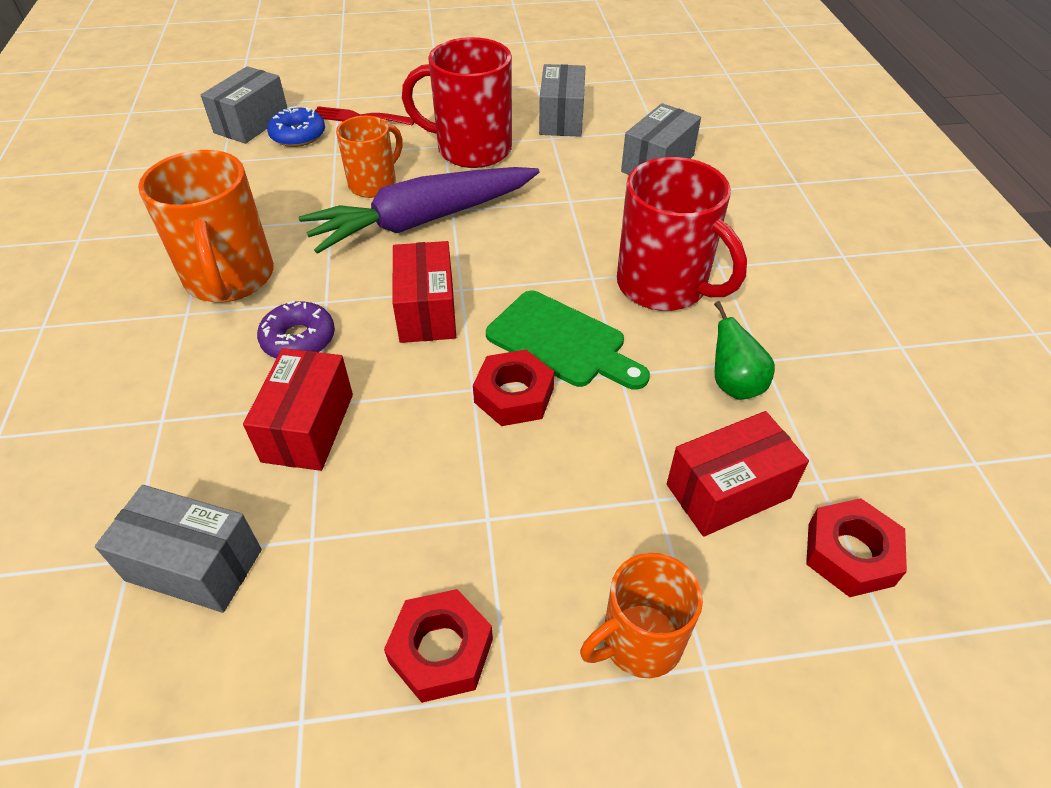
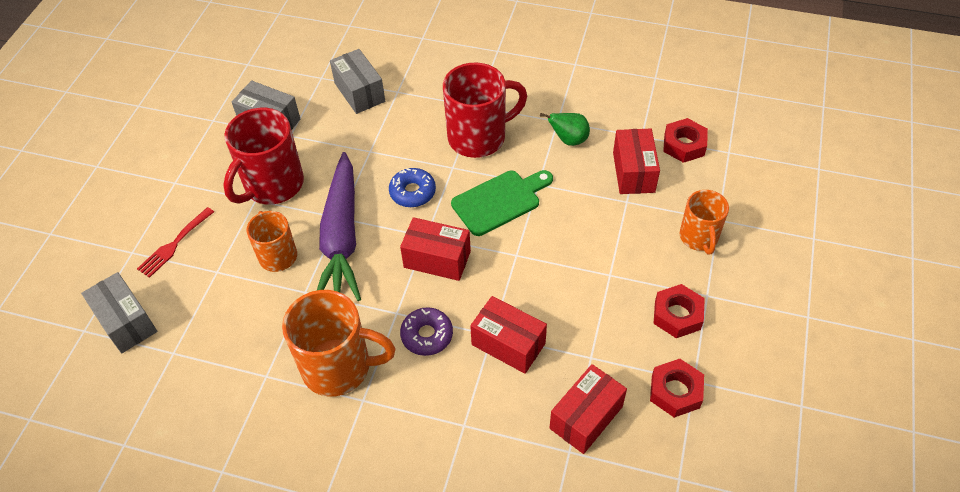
camera: 65 degrees left, 5 degrees up
grey box [95,485,262,613] -> red box [550,364,627,454]
blue donut [267,106,325,147] -> blue donut moved to [389,168,436,207]
red nut [473,350,554,426] -> red nut moved to [650,359,704,418]

